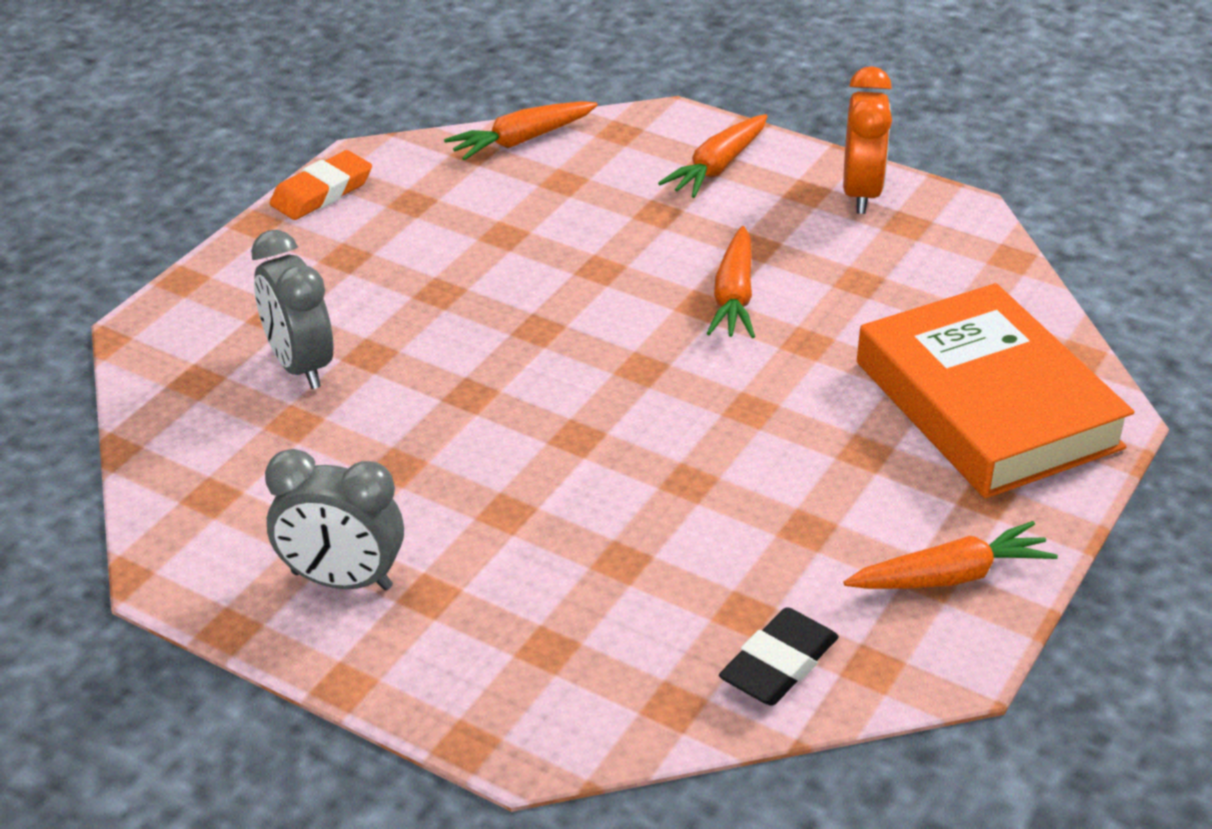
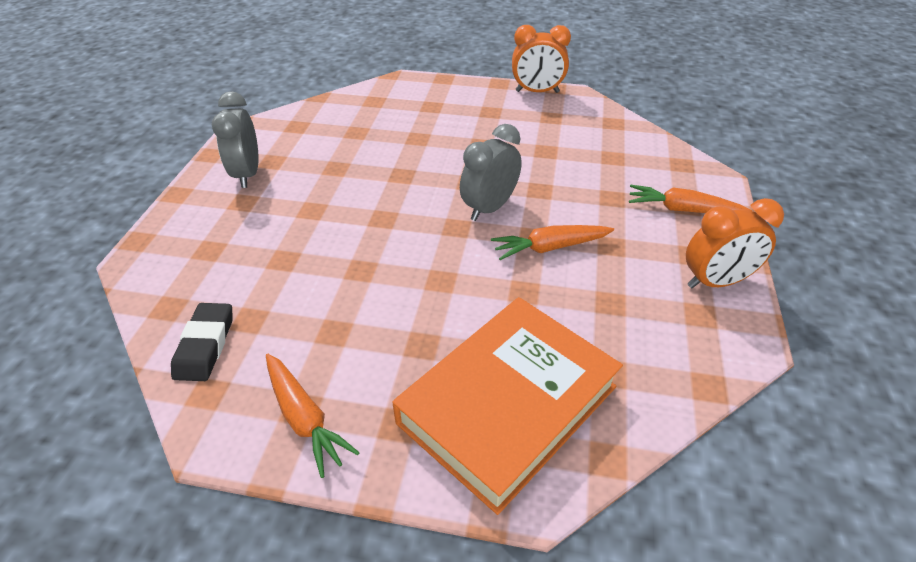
camera: 70 degrees right, 5 degrees up
grey clock [251,230,333,389] -> grey clock moved to [460,124,522,221]
orange eraser [270,150,372,220] -> orange clock [512,25,571,93]
orange carrot [444,101,598,160] -> none
black eraser [719,607,839,706] -> black eraser turned 75 degrees clockwise [171,303,232,381]

